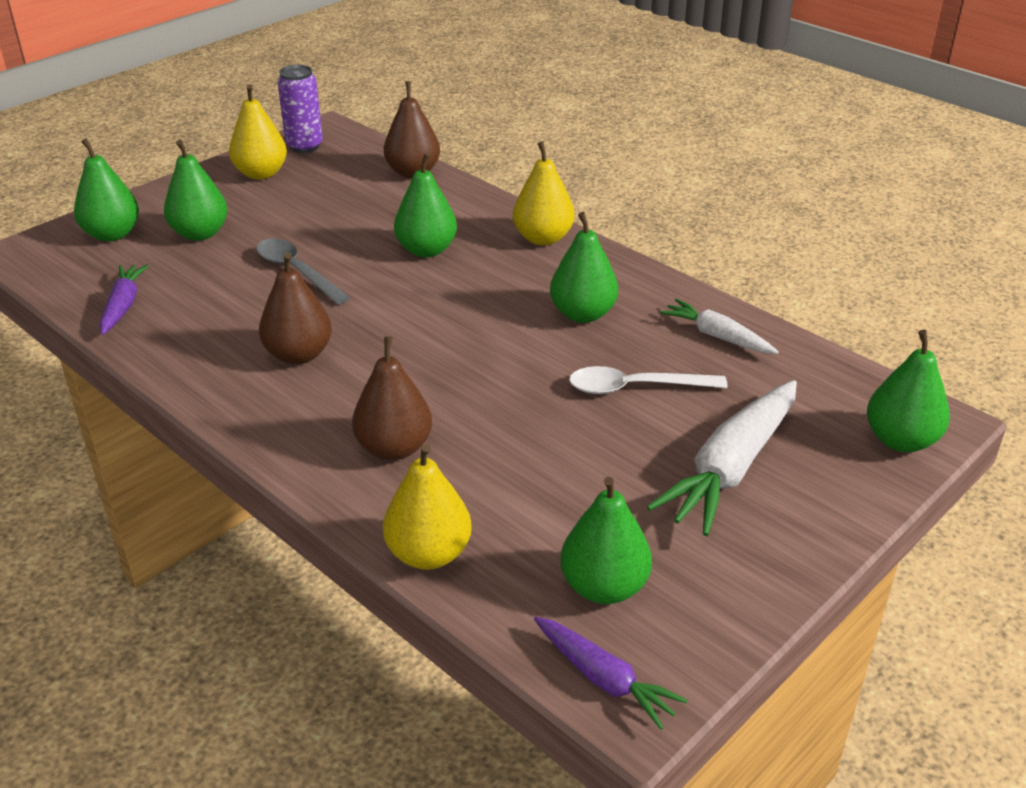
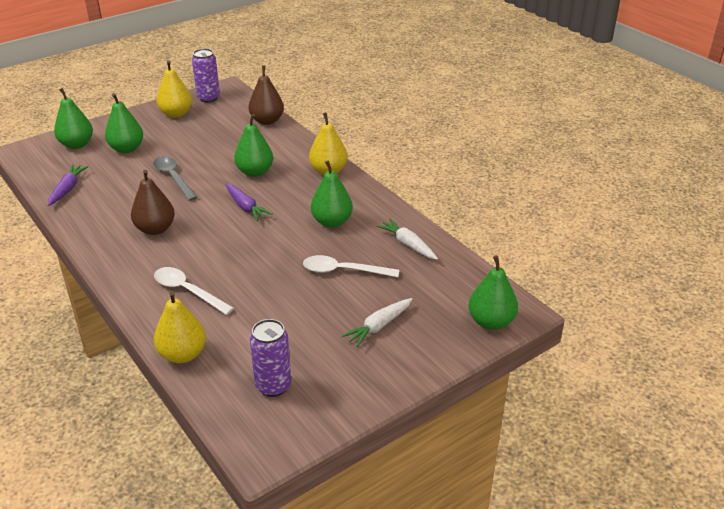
camera: 10 degrees right, 0 degrees up
brown pear [352,336,432,460] -> white spoon [154,267,234,315]
purple carrot [534,617,688,730] -> purple carrot moved to [225,184,273,221]
green pear [560,477,652,604] -> purple can [250,319,291,397]
white carrot [647,380,797,536] -> white carrot [342,298,412,347], size x0.57

